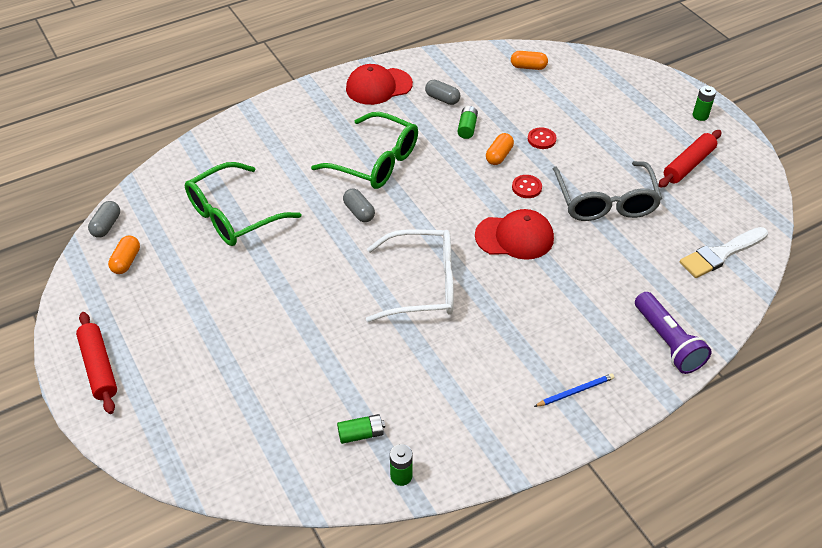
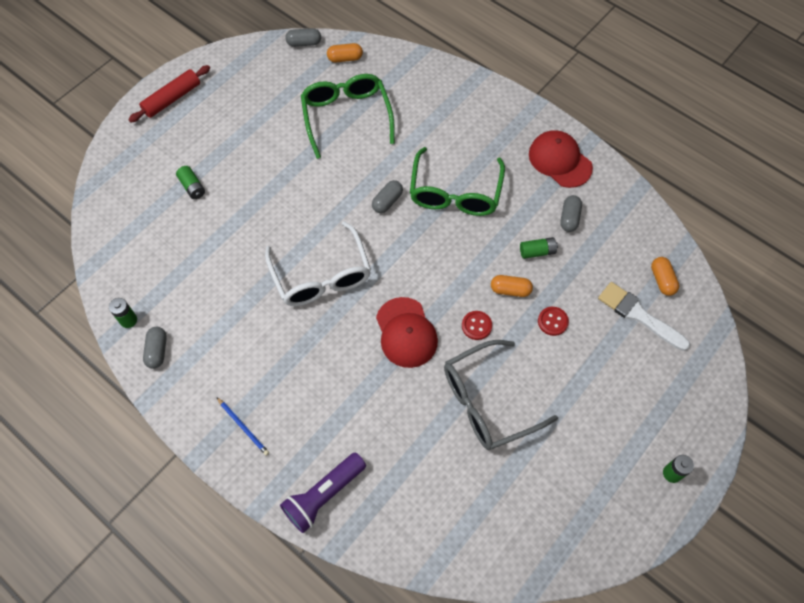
camera: 70 degrees right, 15 degrees up
orange capsule [108,236,140,274] -> orange capsule moved to [327,43,363,62]
green glasses [185,162,301,246] -> green glasses turned 45 degrees clockwise [301,74,395,159]
green battery [337,414,385,444] -> green battery moved to [176,166,205,199]
red rolling pin [658,130,721,188] -> none
white brush [680,227,768,278] -> white brush moved to [598,282,690,351]
none -> grey capsule [143,327,167,369]

